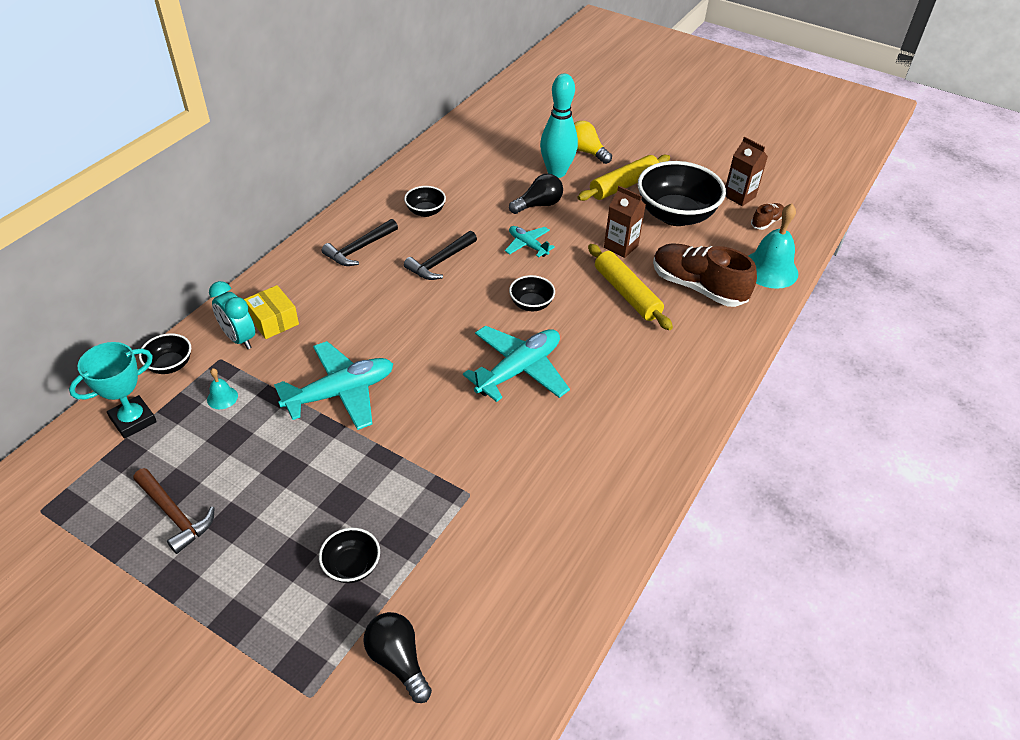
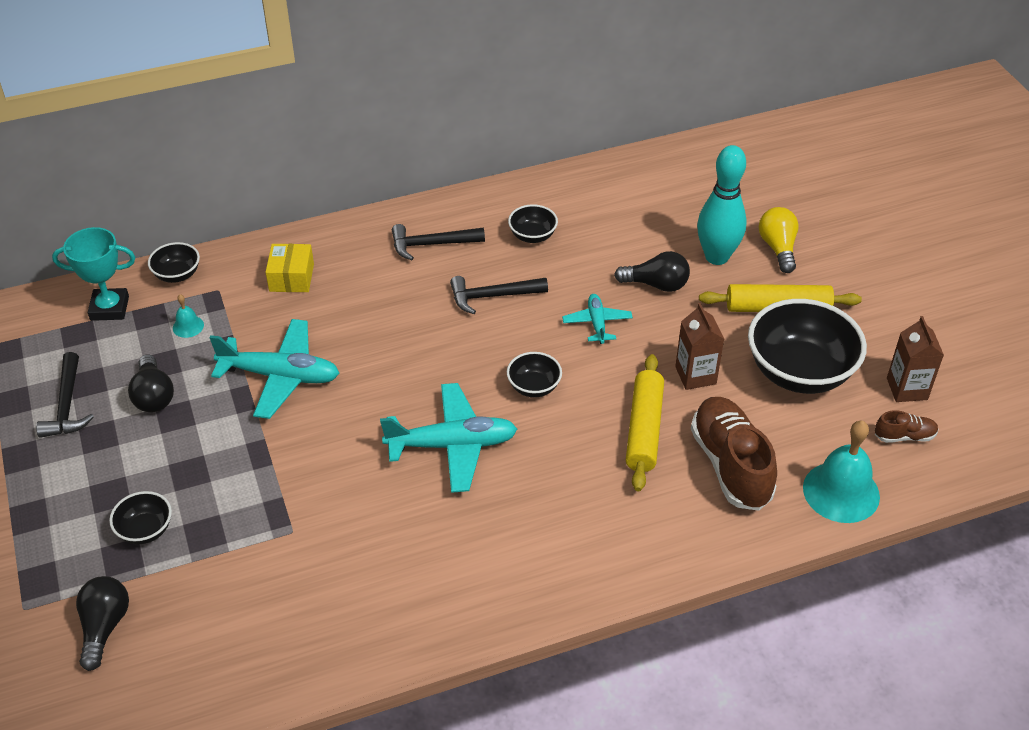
camera: 40 degrees right, 0 degrees up
brown hammer [133,468,215,554] -> black hammer [36,352,94,438]
turquoise clock [209,281,255,349] -> none
none -> black light bulb [128,354,174,412]

